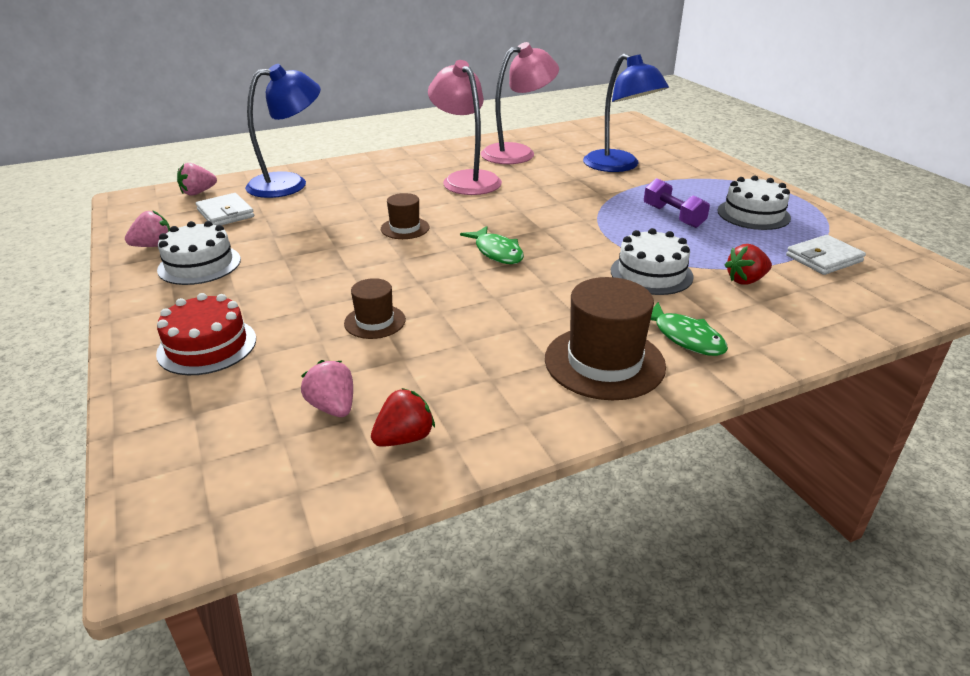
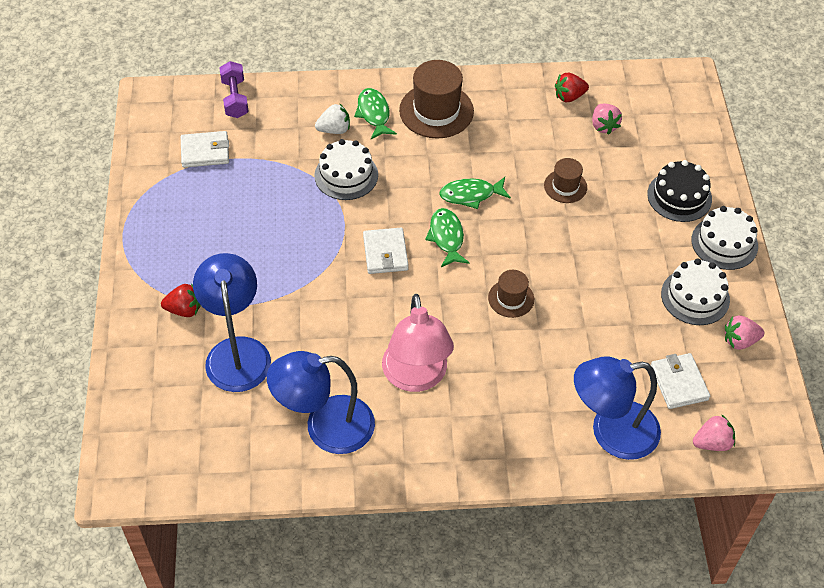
camera: 160 degrees left, 20 degrees up
red cake [156,293,256,375] -> black cake [647,160,712,222]
pink lamp [481,42,559,164] -> blue lamp [267,351,375,454]
purple dumbbell [644,178,710,228] -> purple dumbbell moved to [219,61,249,118]
white cake [717,176,791,230] -> white cake moved to [692,206,758,270]
red strawberry [725,244,772,285] -> red strawberry moved to [161,284,200,317]
none -> white strawberry [315,103,350,134]
none -> white wallet [363,228,409,274]
none -> green fish [439,177,511,209]

